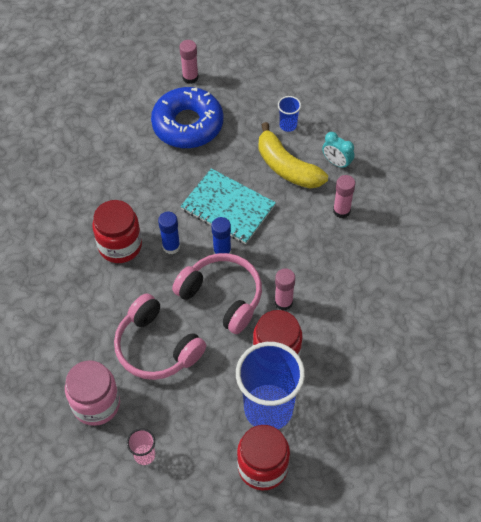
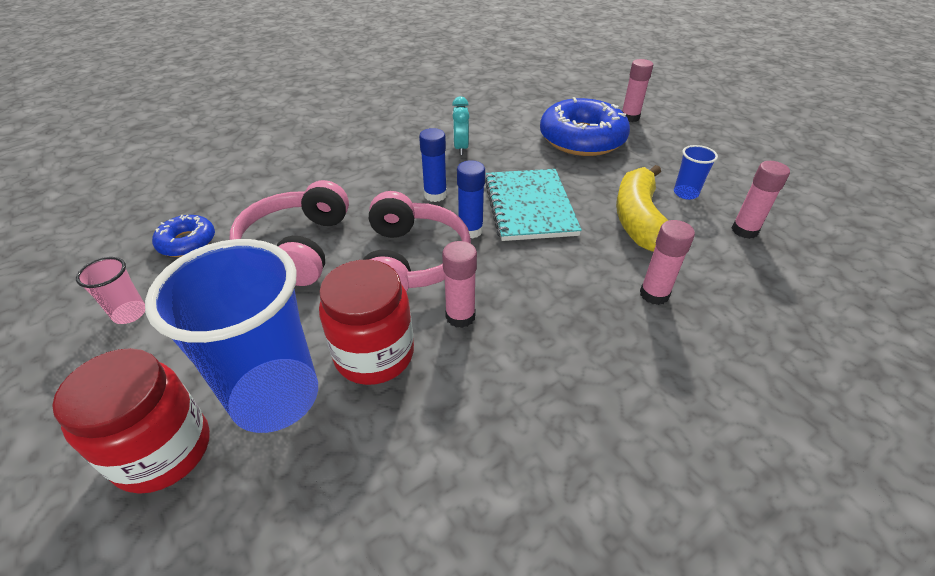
camera: 50 degrees right, 15 degrees down
pink jar [65,360,120,426] -> blue donut [152,215,215,257]
red jar [92,200,142,263] -> none
turquoise clock [322,132,354,169] -> turquoise clock moved to [452,96,469,155]
none -> pink glue stick [732,161,790,239]

